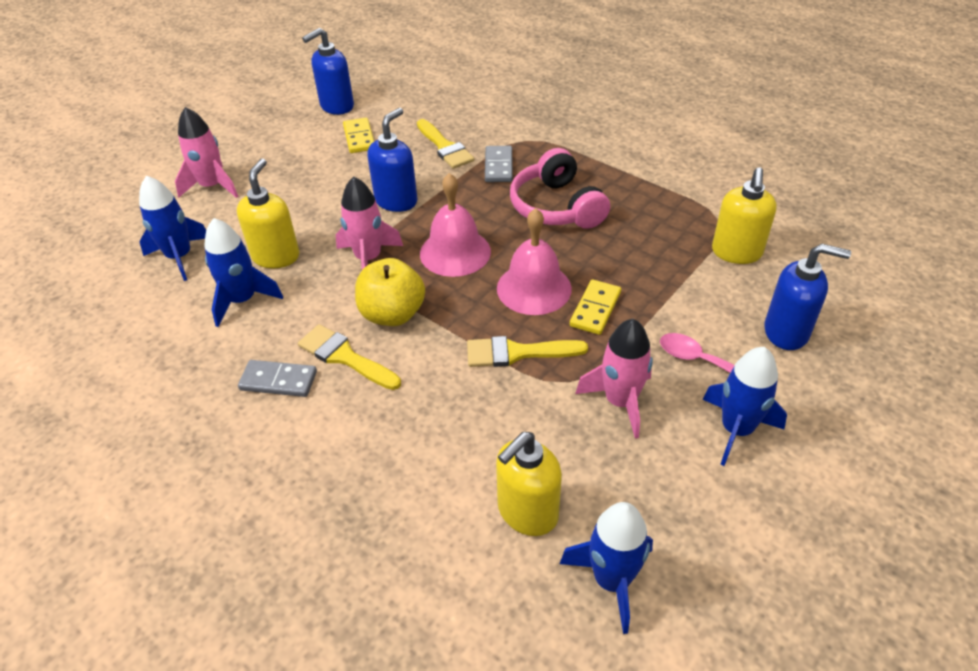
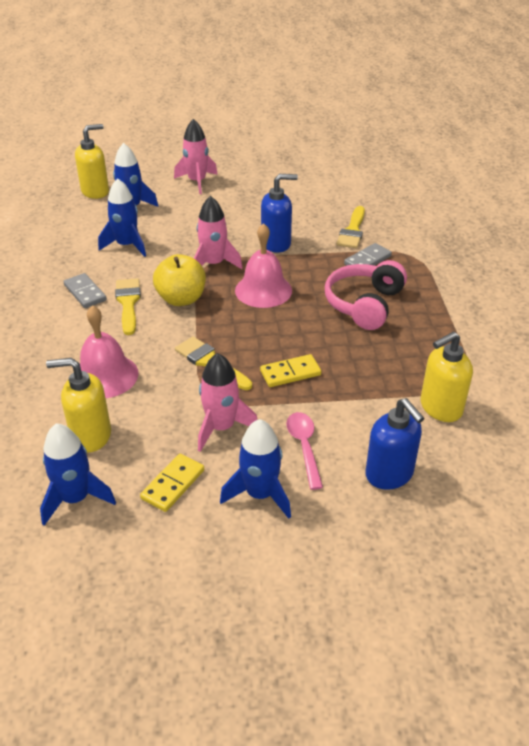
camera: 45 degrees right, 5 degrees down
yellow soap dispenser [237,158,299,268] -> yellow soap dispenser moved to [75,124,109,199]
blue soap dispenser [302,28,354,115] -> none
yellow domino [343,118,374,153] -> yellow domino moved to [140,454,204,512]
pink bell [497,208,572,315] -> pink bell moved to [80,305,138,398]

